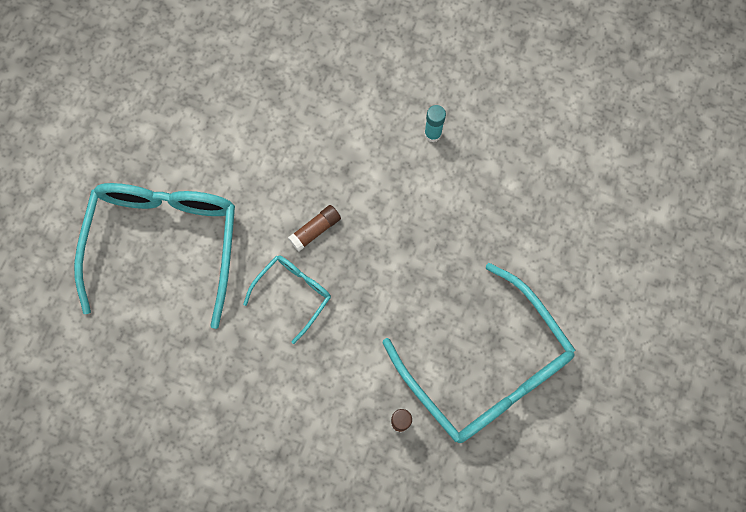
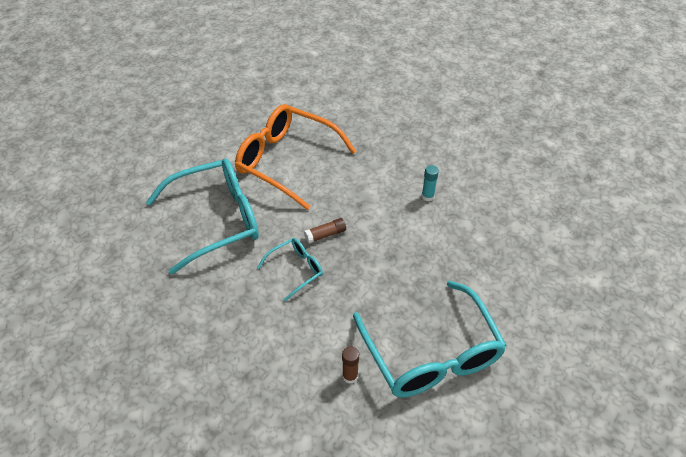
camera: 15 degrees right, 25 degrees down
turquoise glasses [74,183,235,329] -> turquoise glasses turned 45 degrees clockwise [146,159,259,275]
none -> orange glasses [235,104,356,210]

